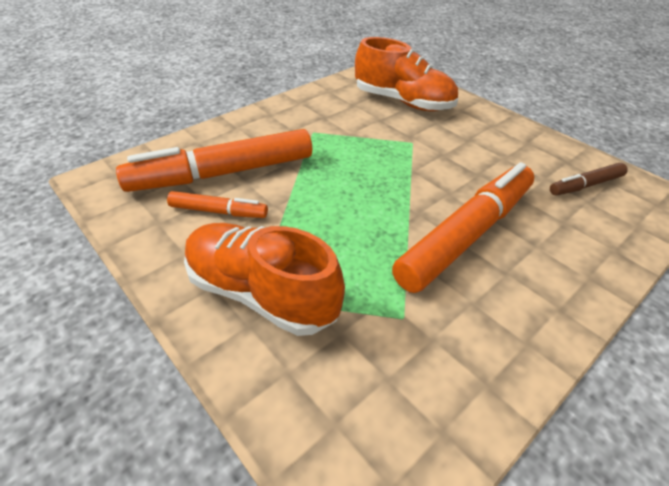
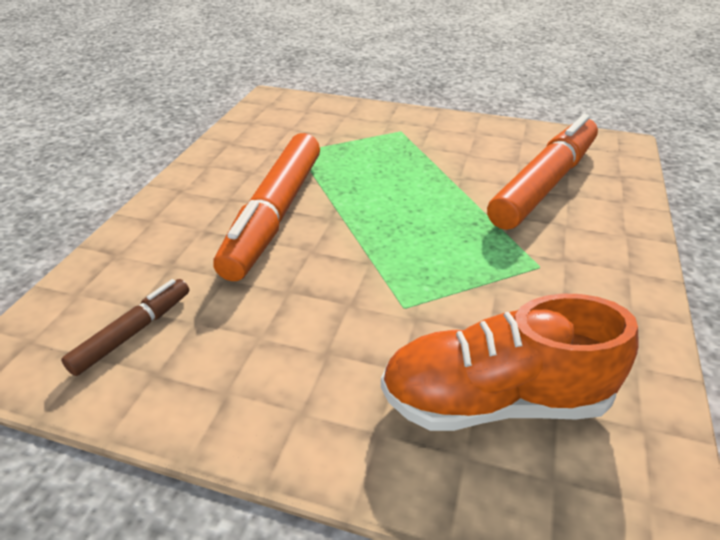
camera: 150 degrees right, 5 degrees down
orange marker [167,191,268,218] -> none
orange shoe [184,223,345,336] -> none

